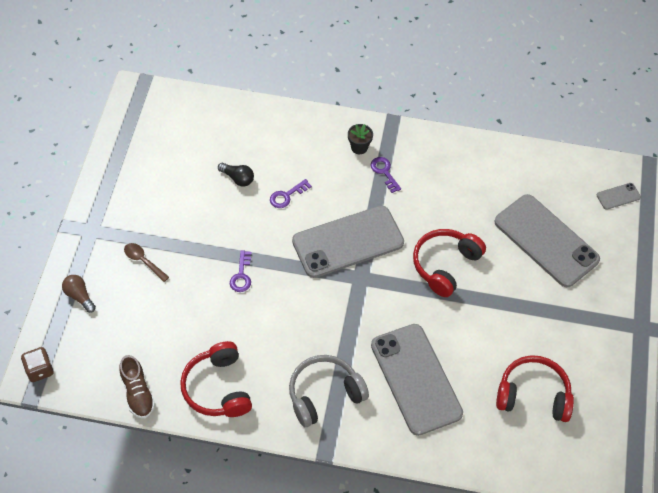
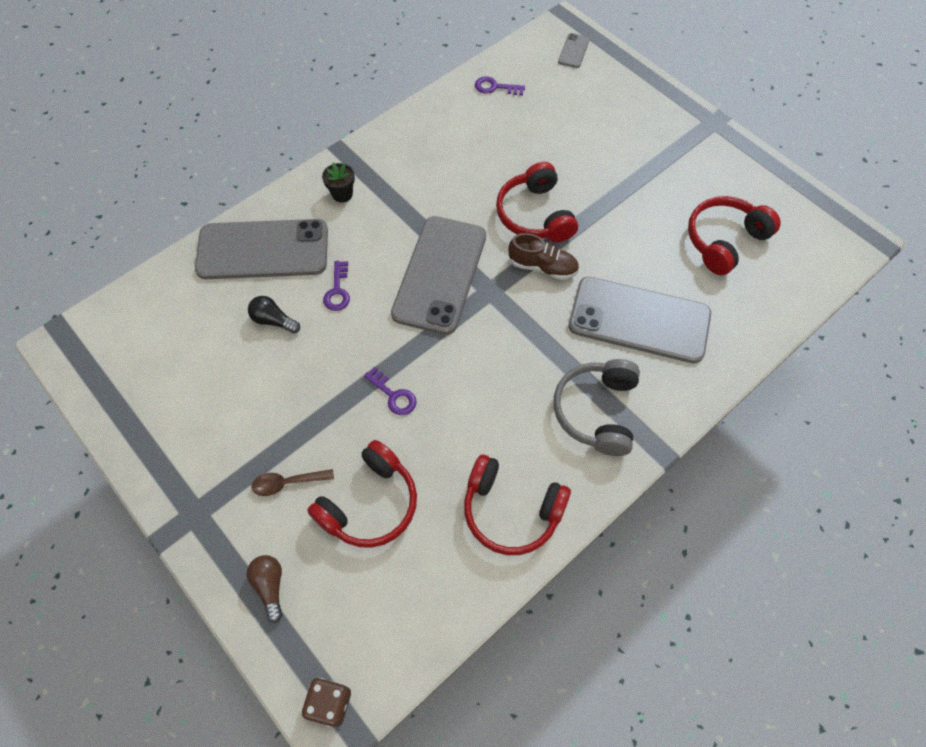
camera: 50 degrees left, 5 degrees up
brown light bulb [62,275,96,313] -> brown light bulb turned 75 degrees clockwise [247,555,282,623]
brown shoe [119,355,155,418] -> brown shoe moved to [509,233,579,280]
black light bulb [218,163,254,187] -> black light bulb turned 135 degrees counterclockwise [248,296,300,333]
purple key [370,157,401,193] -> purple key moved to [475,76,525,96]
grey phone [494,194,600,288] -> grey phone moved to [195,219,328,279]
none -> red headphones [307,440,417,548]

